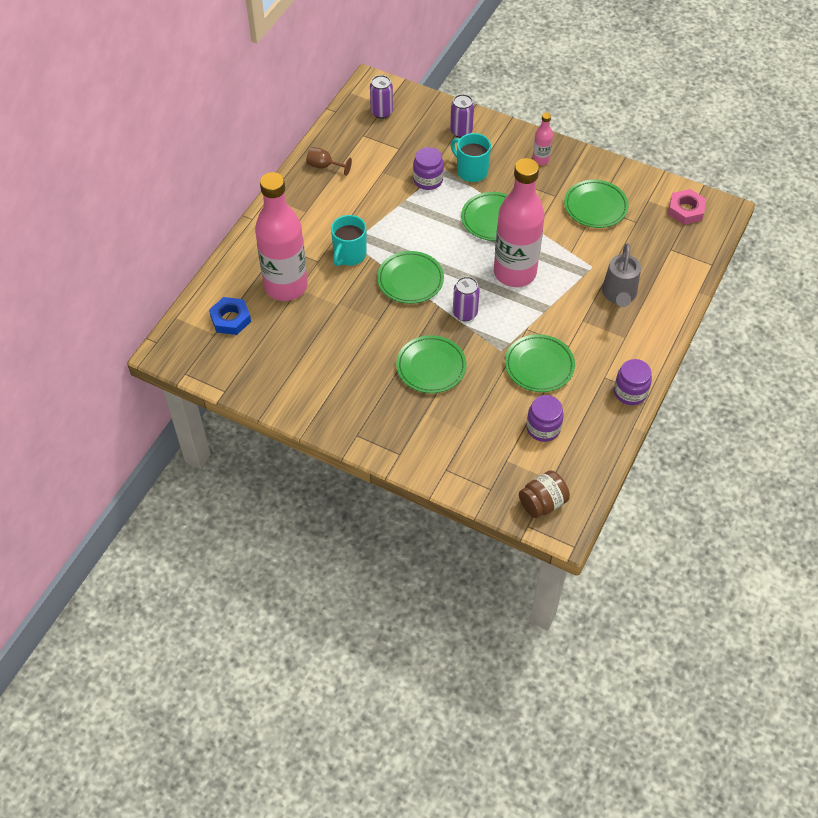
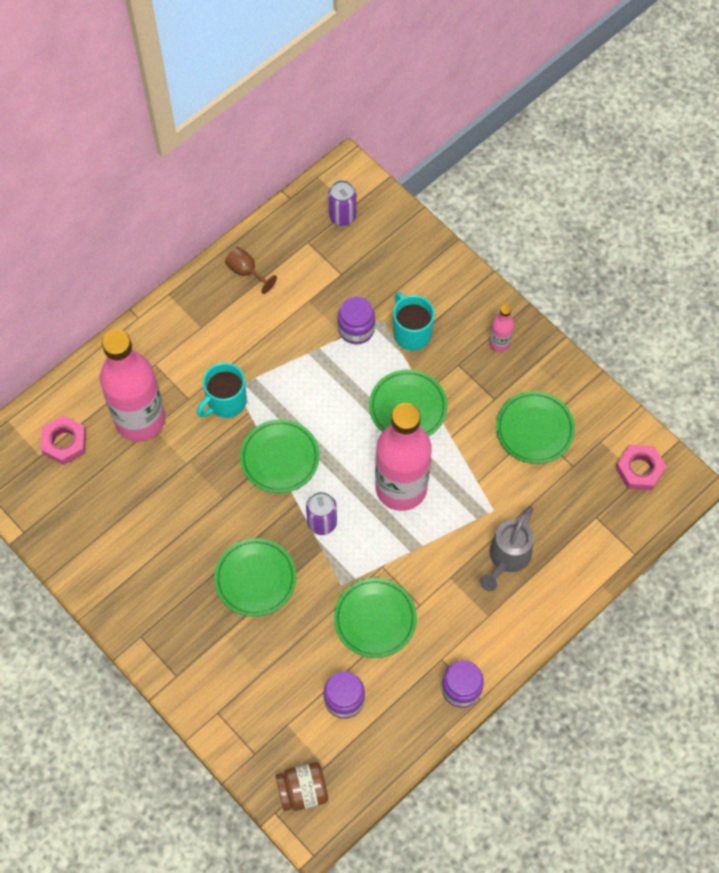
camera: 20 degrees right, 10 degrees up
blue nut [209,297,251,335] -> pink nut [41,416,86,465]
purple can [450,94,474,138] -> none

